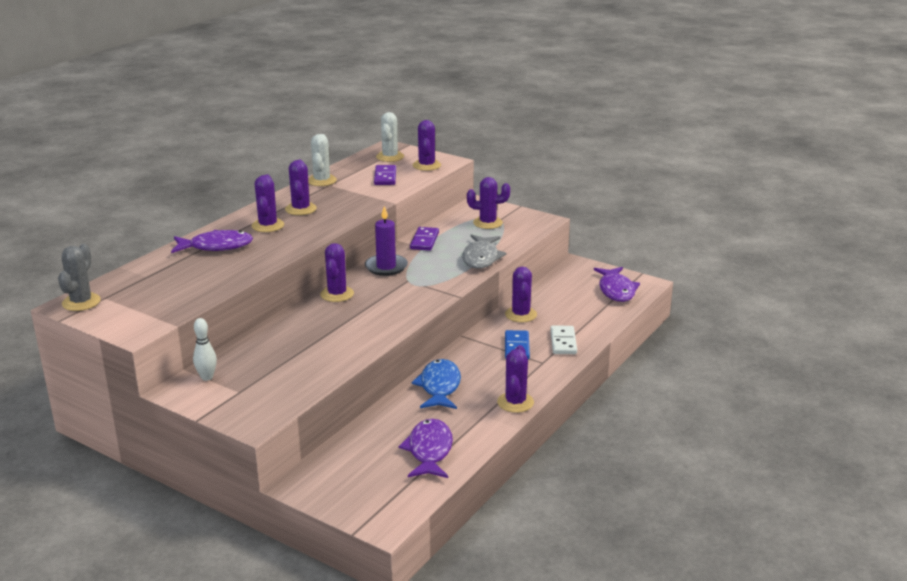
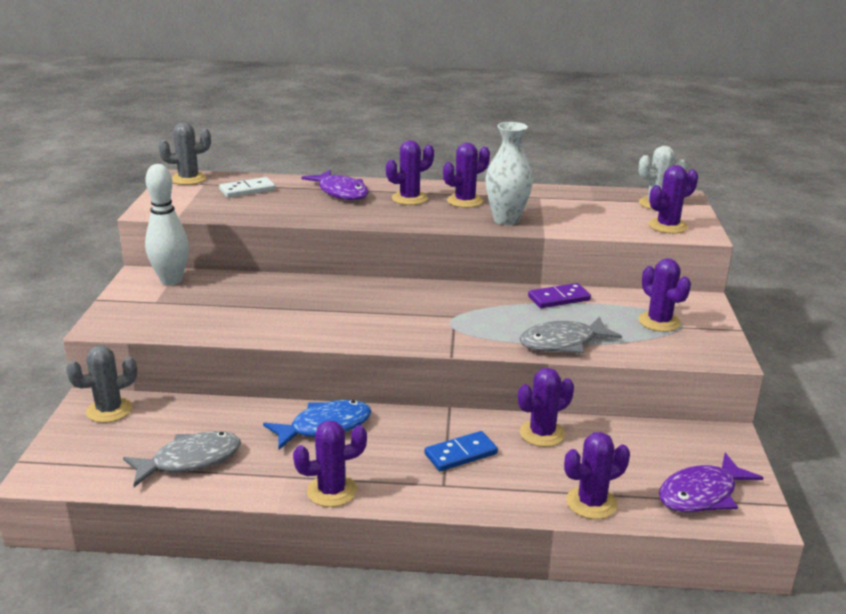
camera: 60 degrees right, 0 degrees up
white bowling pin [193,318,217,381] -> white bowling pin [145,164,189,285], size x1.79
white cactus [308,134,337,186] -> none
purple cactus [320,243,354,302] -> purple cactus moved to [564,432,630,519]
purple candle [365,206,408,276] -> none
purple domino [374,165,396,185] -> none
purple fish [398,419,453,478] -> grey fish [123,431,241,487]
white domino [550,325,577,354] -> white domino moved to [219,177,276,198]
none -> grey cactus [66,345,137,423]
none -> white vase [485,122,533,225]

